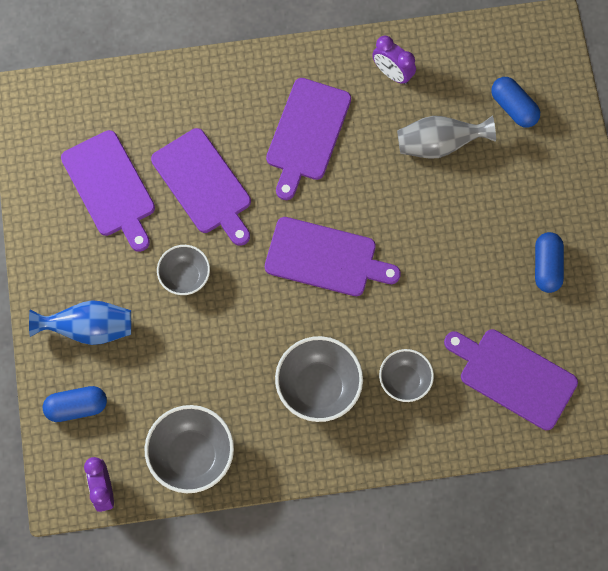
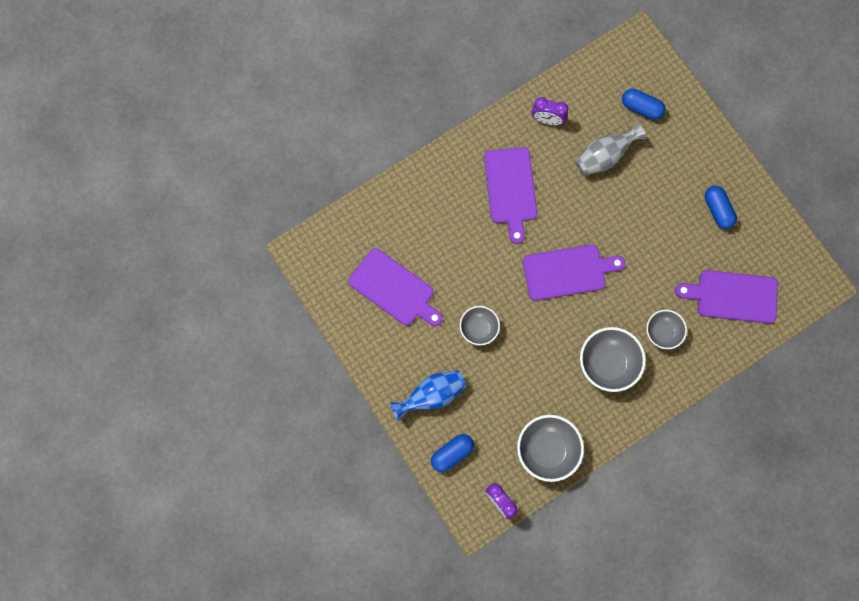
camera: 25 degrees left, 5 degrees up
purple cutting board [151,128,251,246] -> none

